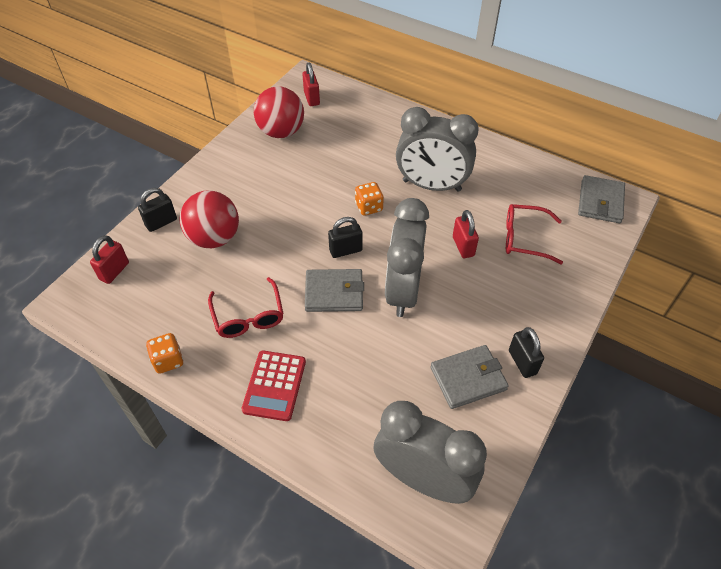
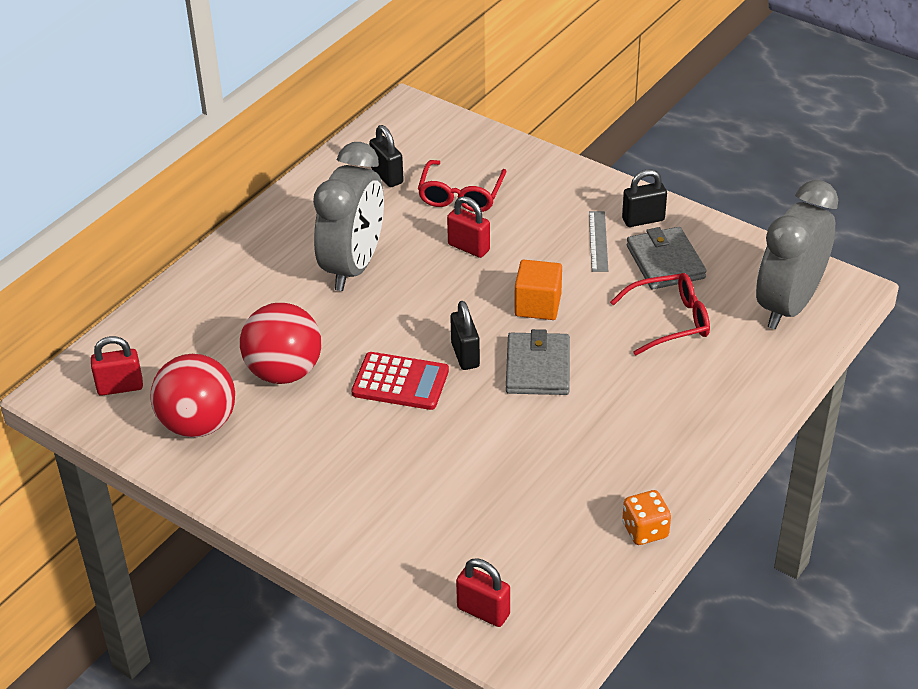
camera: 85 degrees left, 10 degrees down
black padlock [138,188,177,232] -> black padlock moved to [369,125,404,187]
red ball [180,191,239,248] -> red ball moved to [240,303,321,384]
red glasses [208,277,284,338] -> red glasses moved to [610,273,710,355]
red calculator [241,350,306,421] -> red calculator moved to [351,352,449,410]
orange dice [355,182,384,216] -> none
grey clock [385,198,429,317] -> orange cube [514,260,562,320]
red padlock [453,210,479,258] -> red padlock turned 45 degrees clockwise [447,196,490,258]
grey wallet [578,175,625,223] -> none
none -> grey ruler [589,211,608,272]

